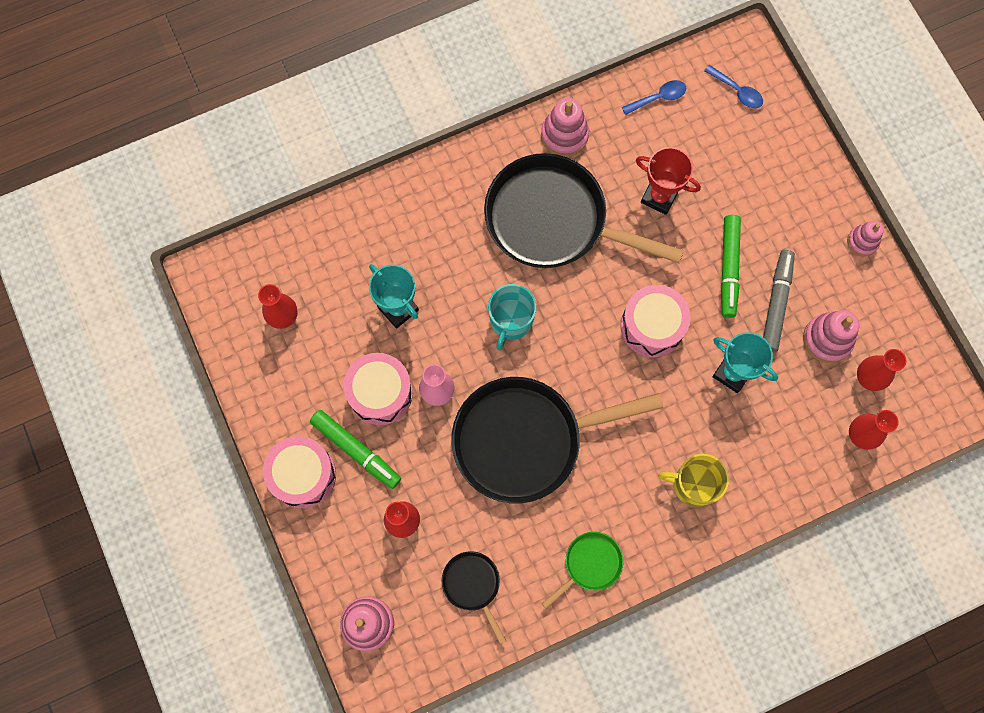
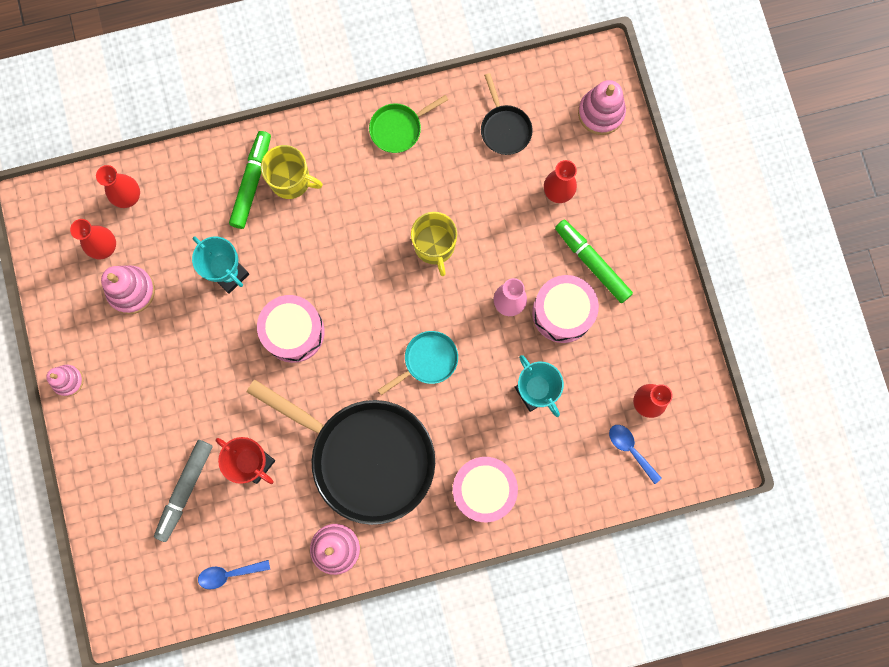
camera: 170 degrees left, 5 degrees up
pink drum [263,436,336,508] -> pink drum moved to [453,457,518,522]
black pan [451,377,663,504] -> yellow mug [411,212,457,276]
turquoise mug [488,284,536,350] -> turquoise pan [378,331,458,395]
blue spoon [704,65,763,108] -> blue spoon moved to [609,425,662,484]
green marker [721,215,741,318] -> green marker moved to [229,131,271,229]
grey marker [763,250,795,352] -> grey marker moved to [154,440,213,542]

